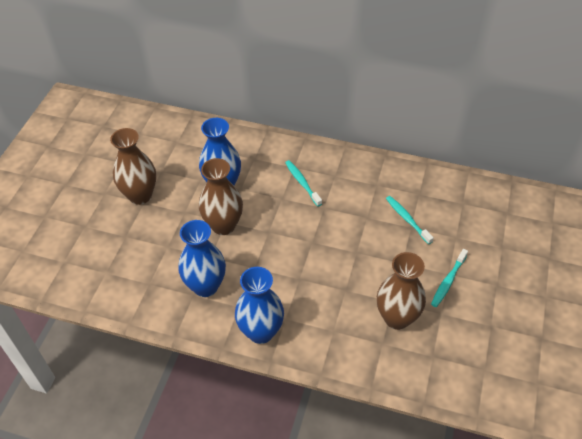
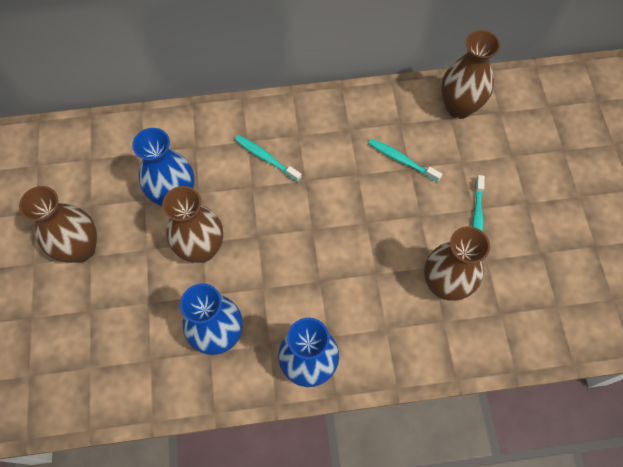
camera: 25 degrees left, 15 degrees up
none -> brown vase [441,30,500,119]

